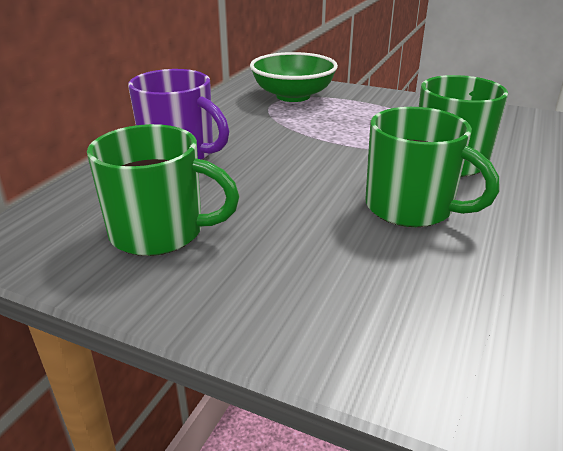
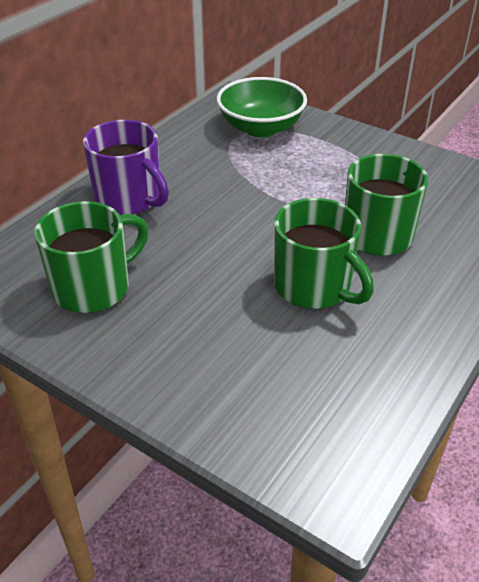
camera: 10 degrees right, 10 degrees up
green mug [87,124,240,256] -> green mug turned 60 degrees counterclockwise [34,201,149,313]

